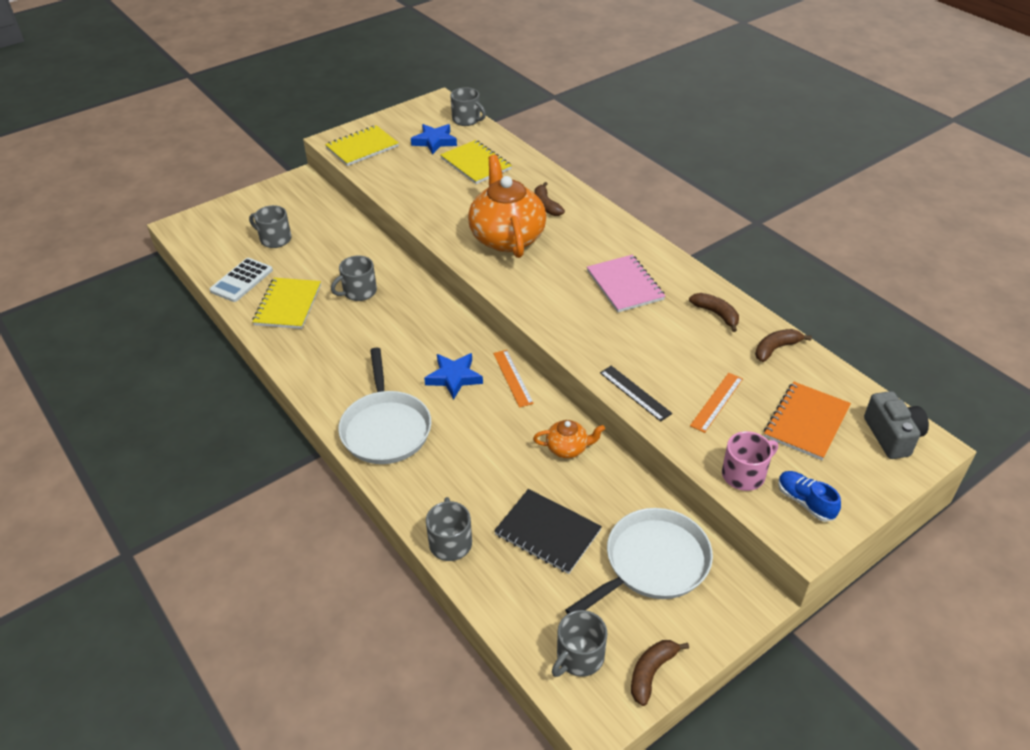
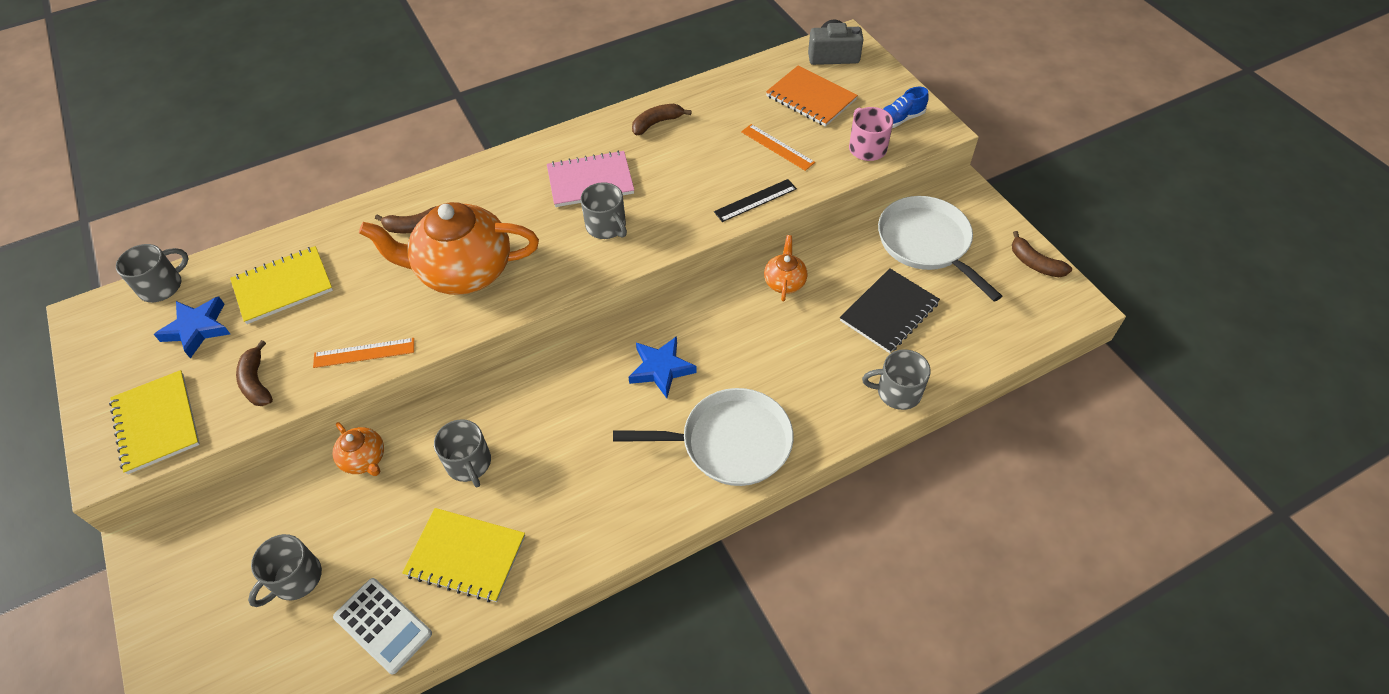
camera: 80 degrees left, 10 degrees up
orange ruler [493,350,534,408] -> orange ruler moved to [313,338,414,368]
grey mug [552,610,608,677] -> grey mug moved to [581,182,627,239]
brown banana [755,329,812,362] -> brown banana moved to [236,340,273,406]
none -> orange teapot [333,422,384,476]

